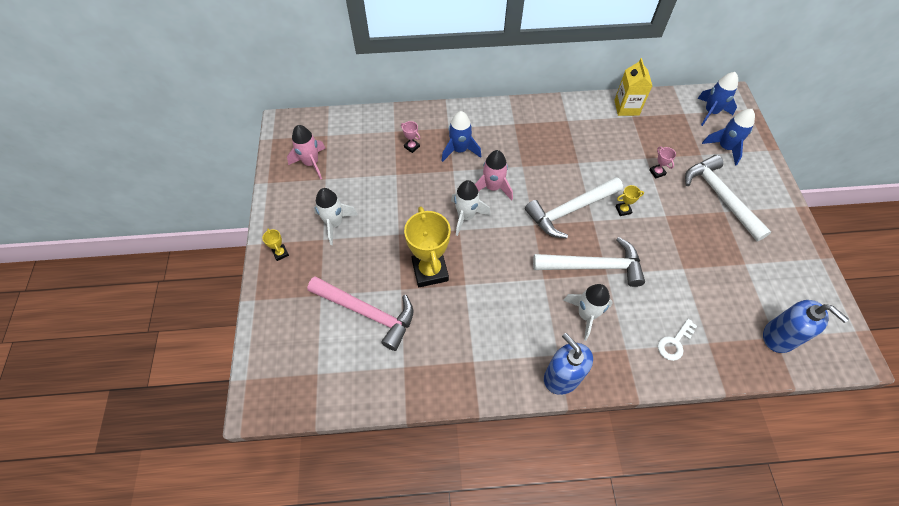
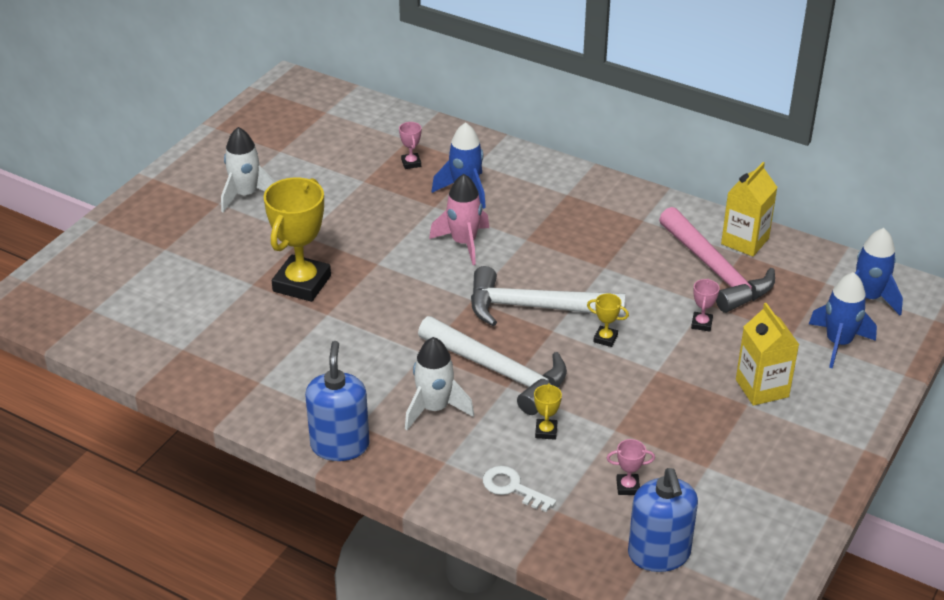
camera: 35 degrees right, 20 degrees down
yellow trophy [262,229,289,261] -> yellow trophy moved to [534,383,562,440]
pink rocket [287,125,325,180] -> none
pink hammer [307,276,414,351] -> pink hammer moved to [659,207,775,313]
white rocket [451,180,491,236] -> none
white key [658,319,697,361] -> white key turned 45 degrees clockwise [483,466,556,512]
white hammer [685,155,771,241] -> yellow carton [736,303,799,406]
none -> pink trophy [607,439,655,495]

